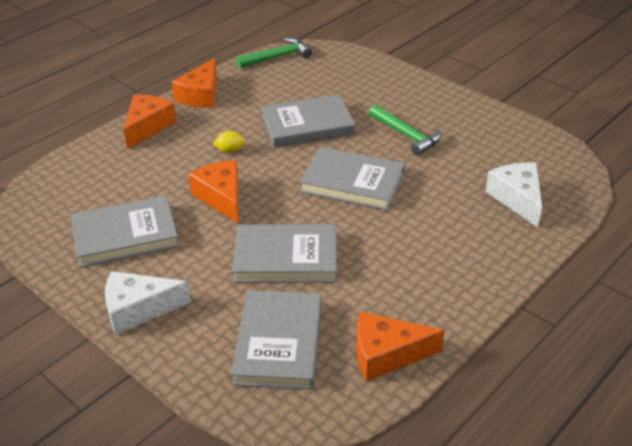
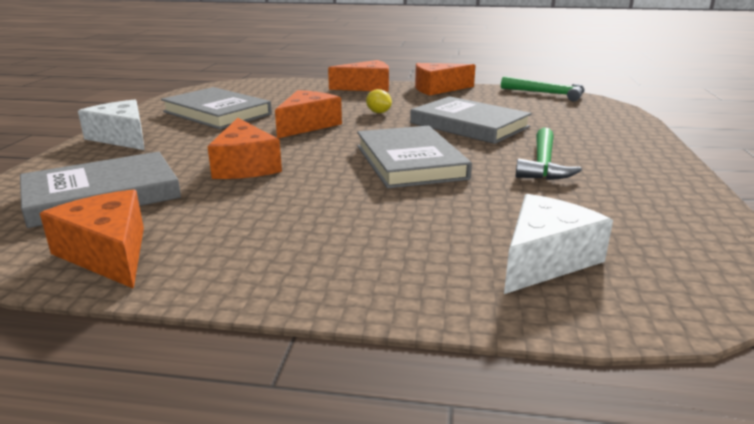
camera: 55 degrees right, 15 degrees down
grey book [232,224,337,283] -> orange cheese [207,118,282,179]

